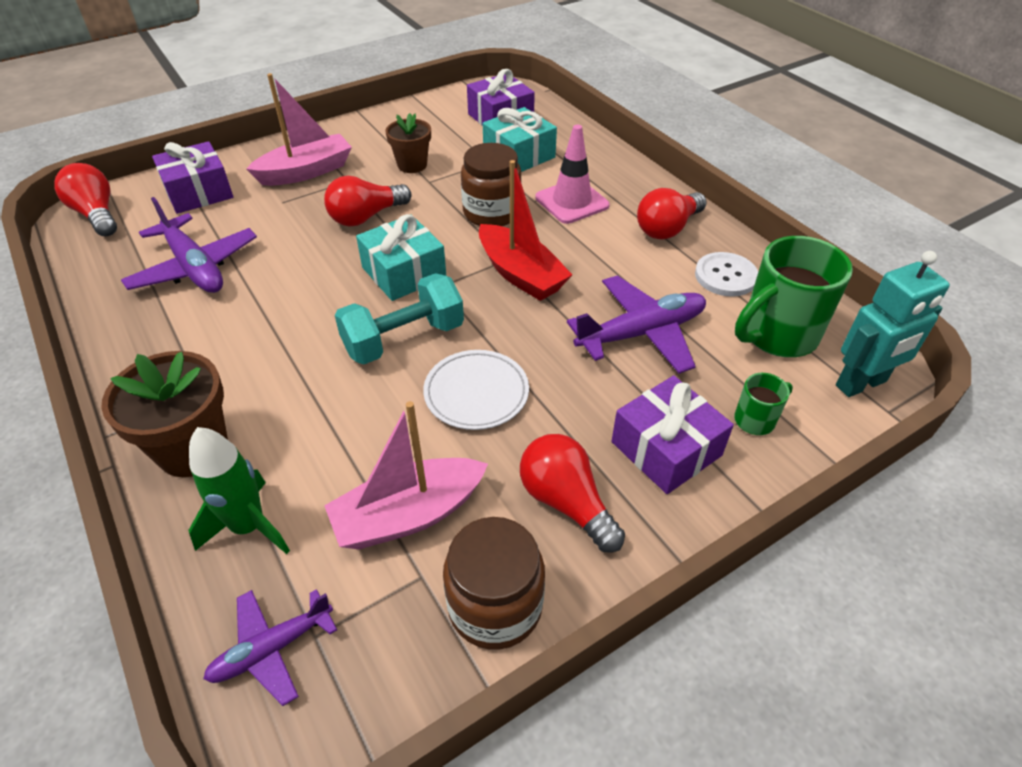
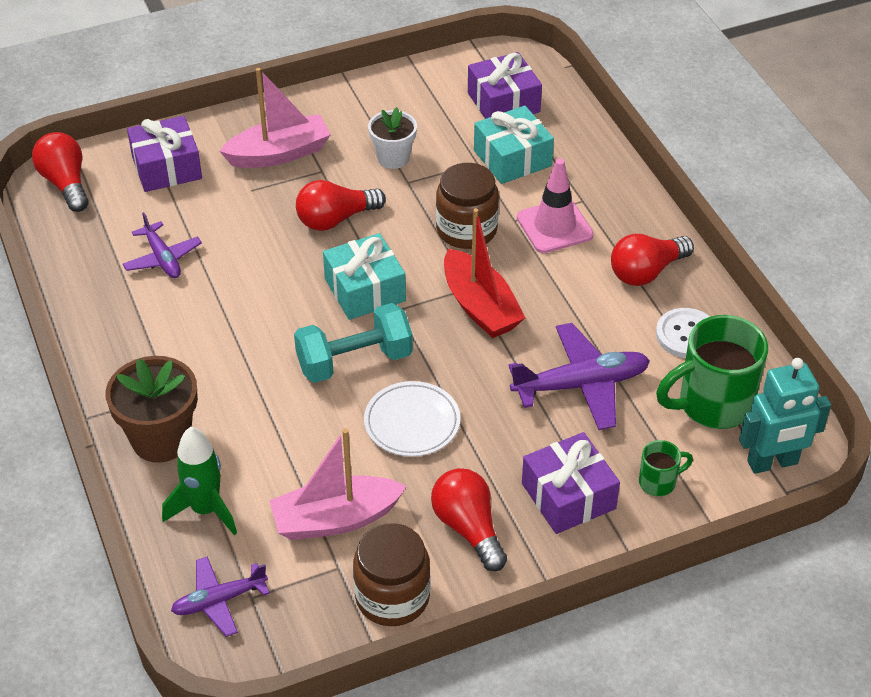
camera: 10 degrees right, 0 degrees up
purple plane [121,197,257,293] -> purple plane [123,212,202,278], size x0.62
brown flower pot [386,113,431,173] -> white flower pot [368,107,417,169]

